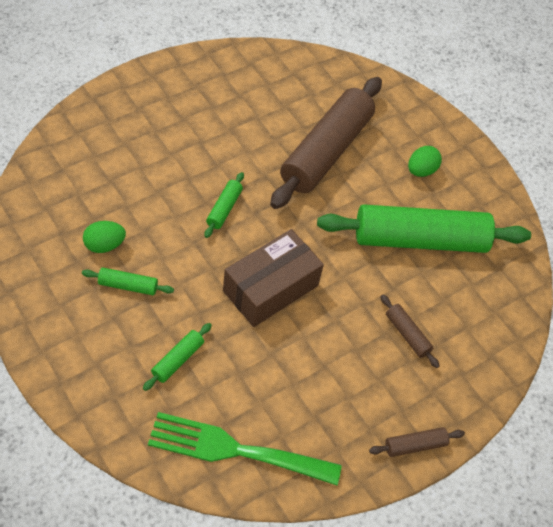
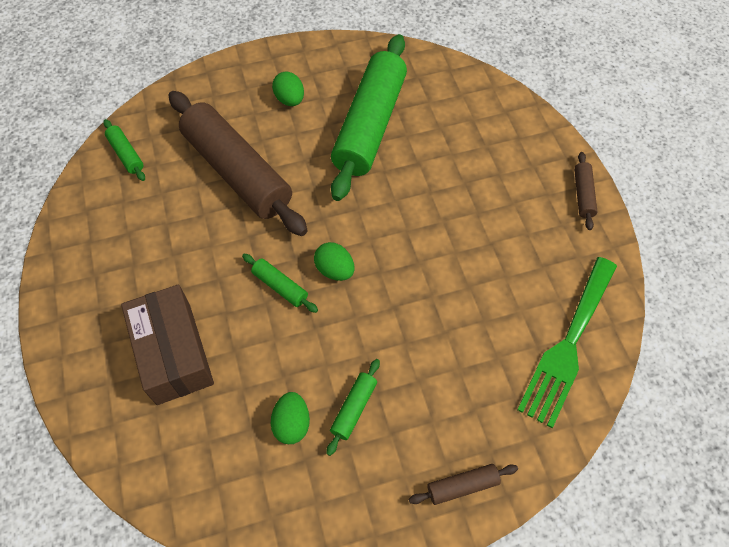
camera: 65 degrees left, 5 degrees up
green rolling pin [143,323,212,391] -> green rolling pin moved to [103,119,145,181]
brown box [223,229,324,327] -> brown box moved to [121,284,214,405]
brown rolling pin [380,295,440,368] -> brown rolling pin moved to [409,464,518,505]
none -> green egg [314,242,355,281]

